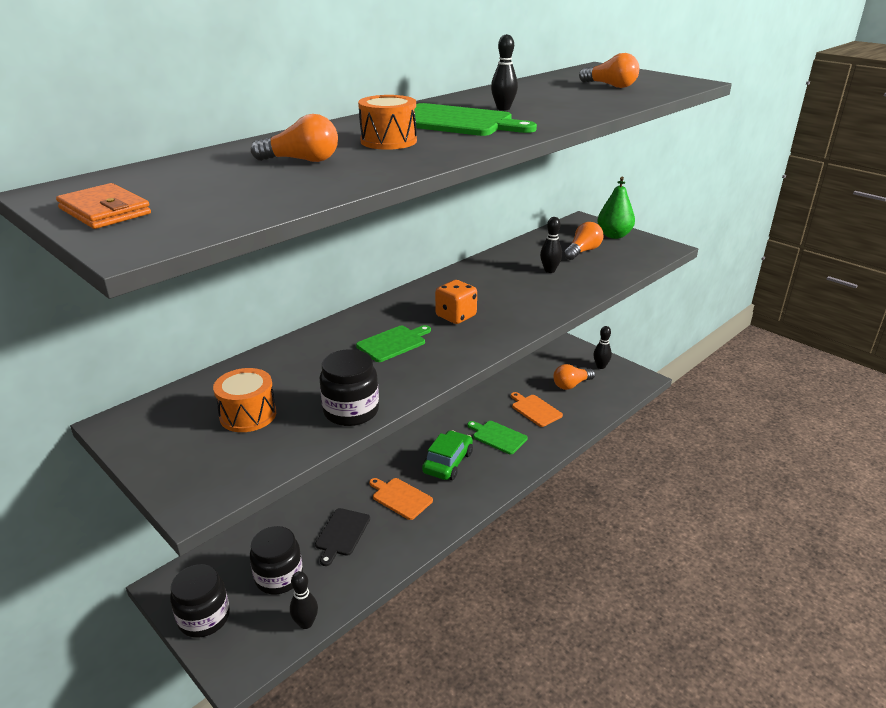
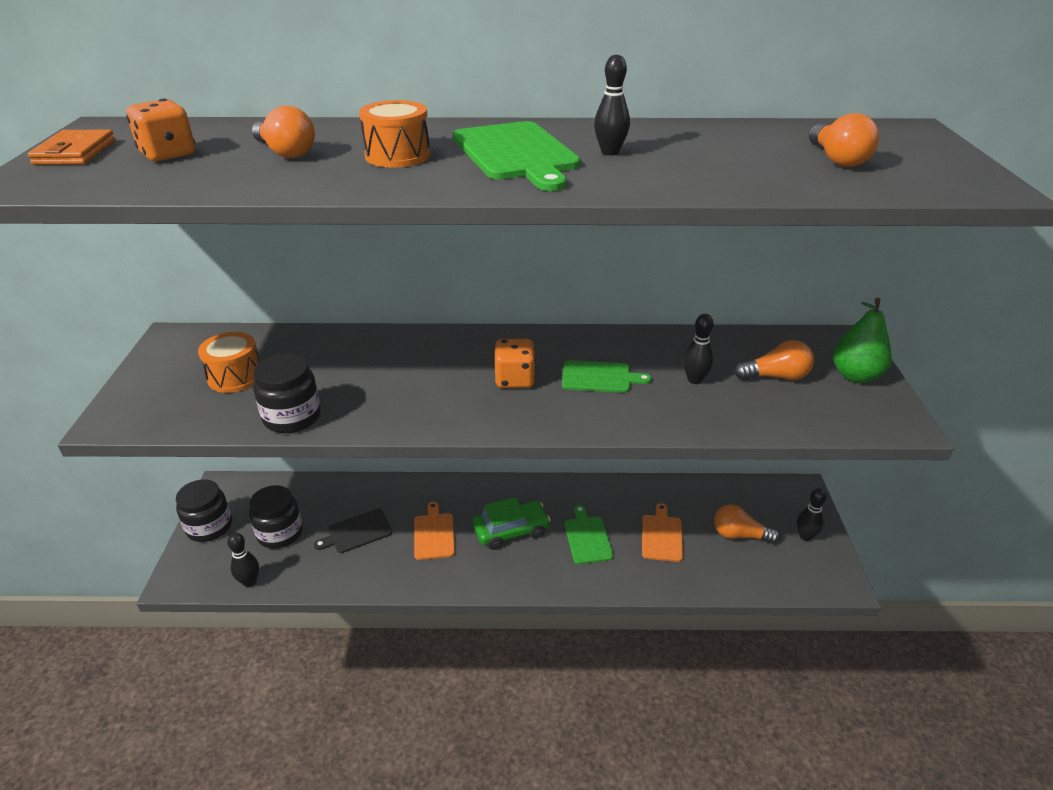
camera: 45 degrees right, 5 degrees up
green cutting board [356,325,431,362] -> green cutting board moved to [562,360,652,393]
none -> orange dice [126,99,195,162]

